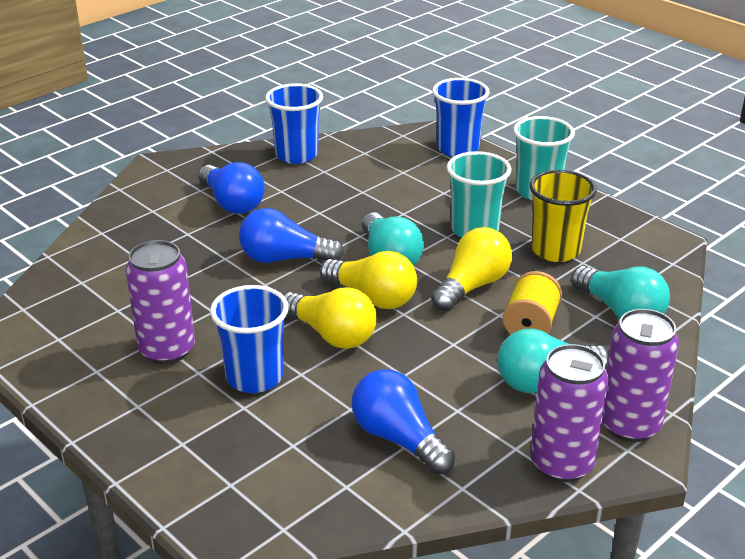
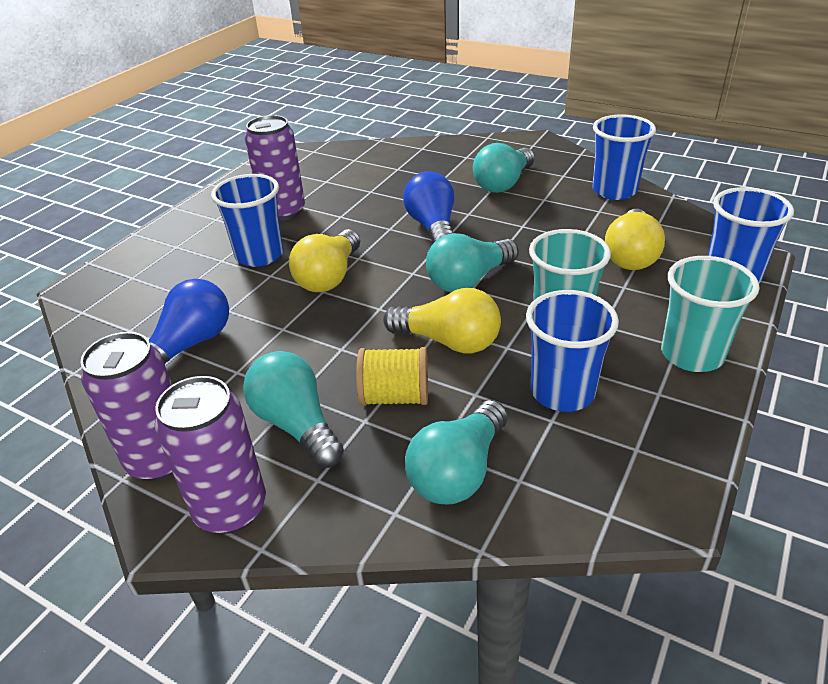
camera: 75 degrees right, 5 degrees up
blue light bulb [198,162,265,214] -> turquoise light bulb [473,143,535,193]
yellow light bulb [320,251,417,309] -> yellow light bulb moved to [605,209,665,270]
yellow cup [529,170,597,262] -> blue cup [526,290,619,412]

